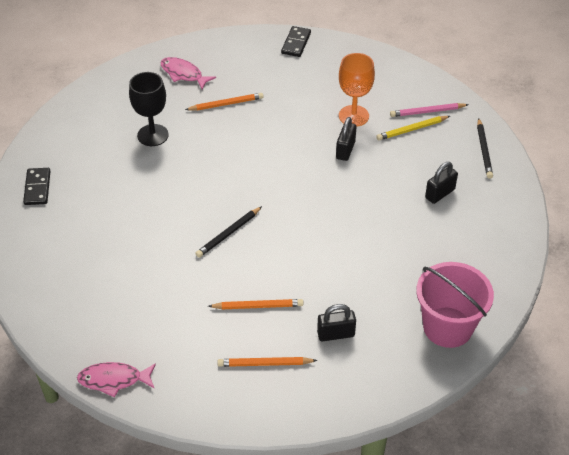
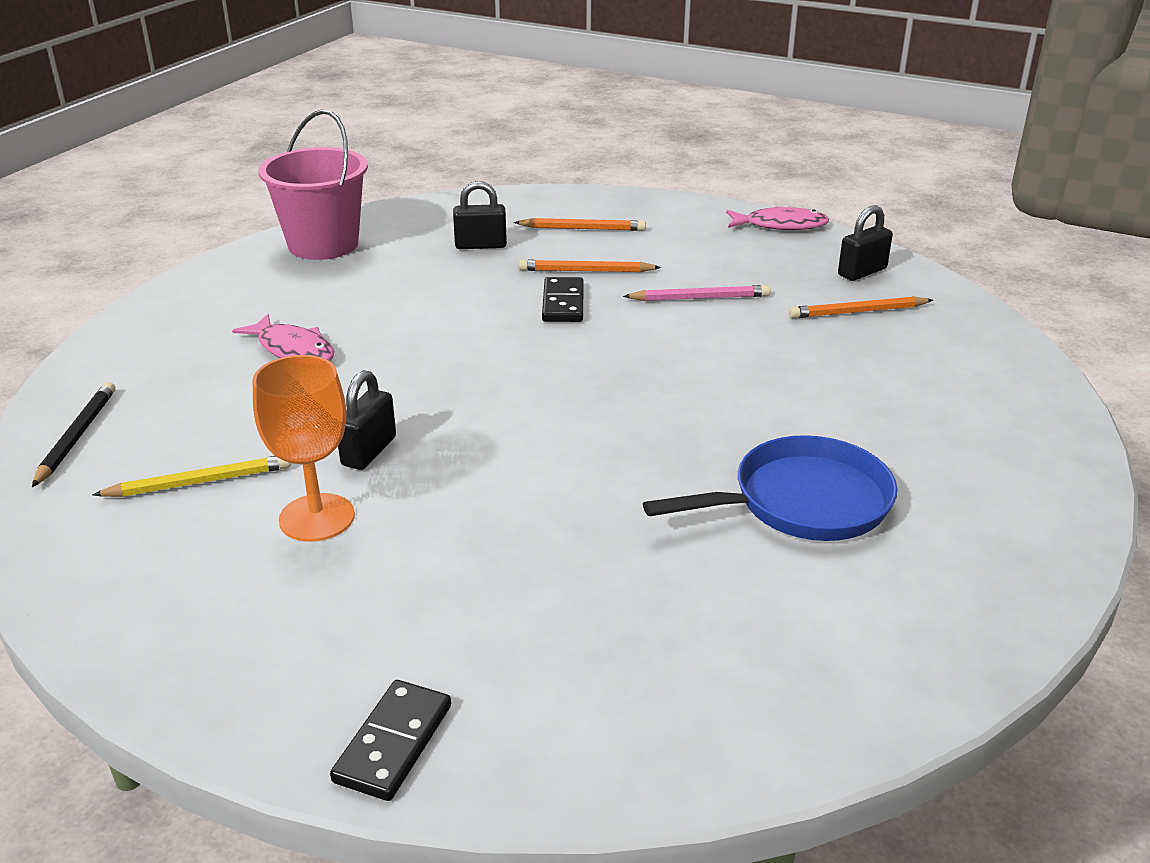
camera: 175 degrees left, 15 degrees down
black domino [23,168,51,205] -> black domino moved to [542,277,584,322]
black goblet [129,72,169,146] -> blue pan [643,435,897,541]
pink fish [160,57,216,90] -> pink fish moved to [232,314,335,361]
orange pencil [185,93,264,111] -> orange pencil moved to [789,296,933,318]
black pencil [195,206,262,258] -> none
pink pencil [390,103,469,117] -> pink pencil moved to [623,285,771,301]
black padlock [425,162,458,204] -> black padlock moved to [838,205,893,281]

